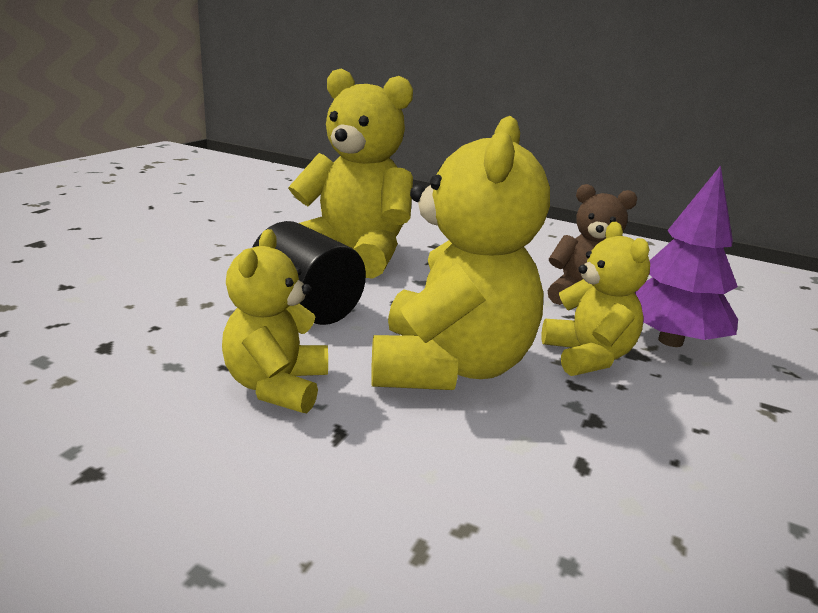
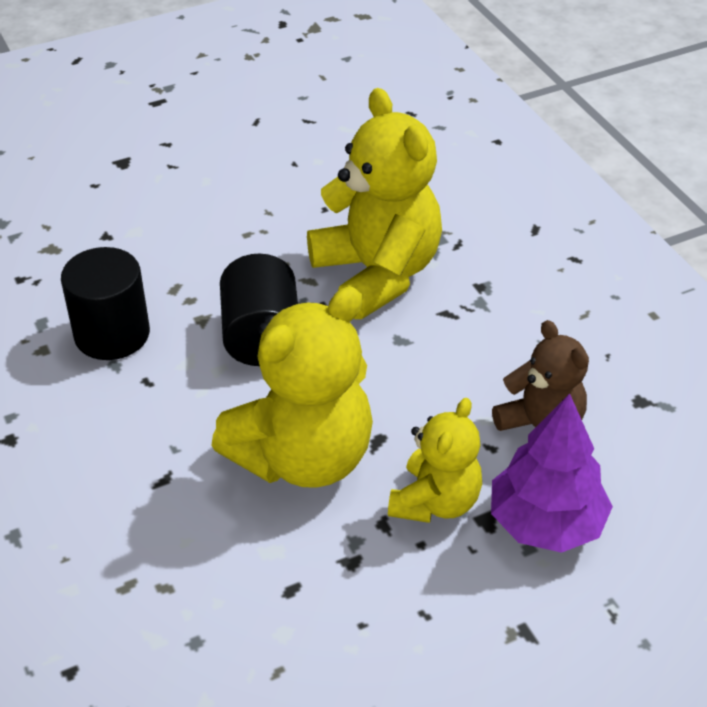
camera: 40 degrees right, 20 degrees up
yellow teddy bear [222,229,328,413] -> none
none -> black cylinder [61,247,150,360]

